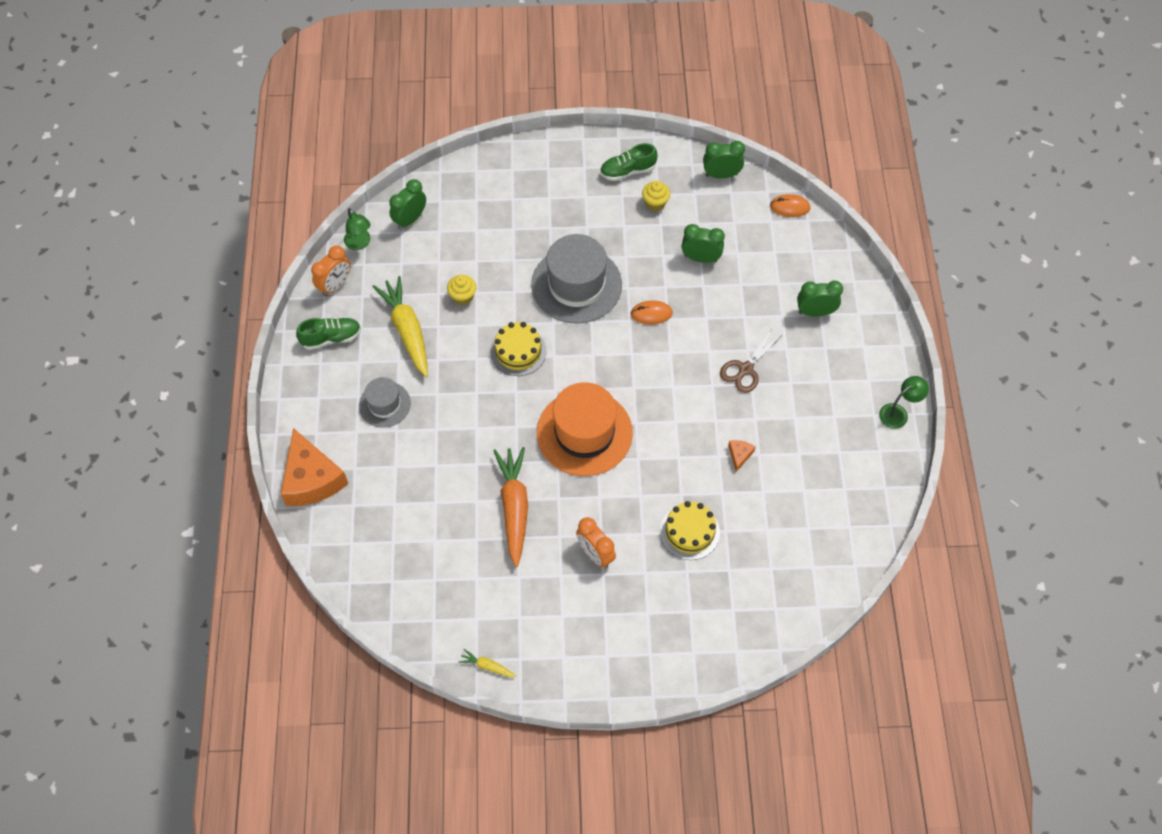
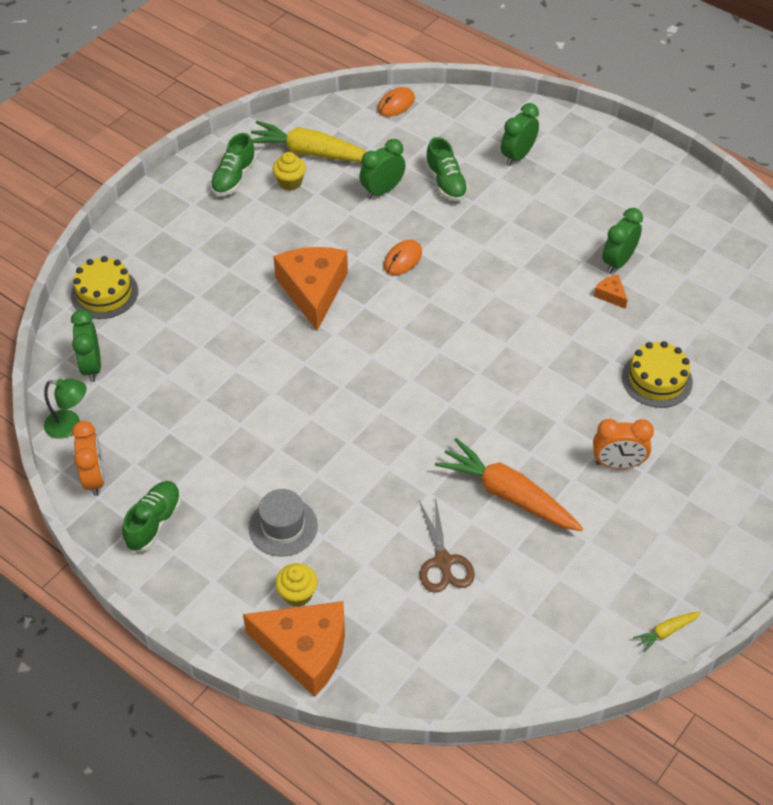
camera: 50 degrees left, 10 degrees down
yellow carrot [372,276,428,377] -> yellow carrot moved to [251,121,367,162]
yellow cupcake [447,275,476,305] -> yellow cupcake moved to [275,563,318,607]
yellow cake [490,322,546,376] -> yellow cake moved to [71,256,138,319]
grey hat [531,234,622,324] -> orange cheese [273,247,348,331]
orange hat [537,382,633,476] -> none
green clock [703,141,745,179] -> green clock moved to [602,208,643,274]
brown scissors [720,329,783,393] -> brown scissors moved to [419,496,475,593]
green lamp [879,376,929,429] -> none
none -> green shoe [425,137,469,201]

